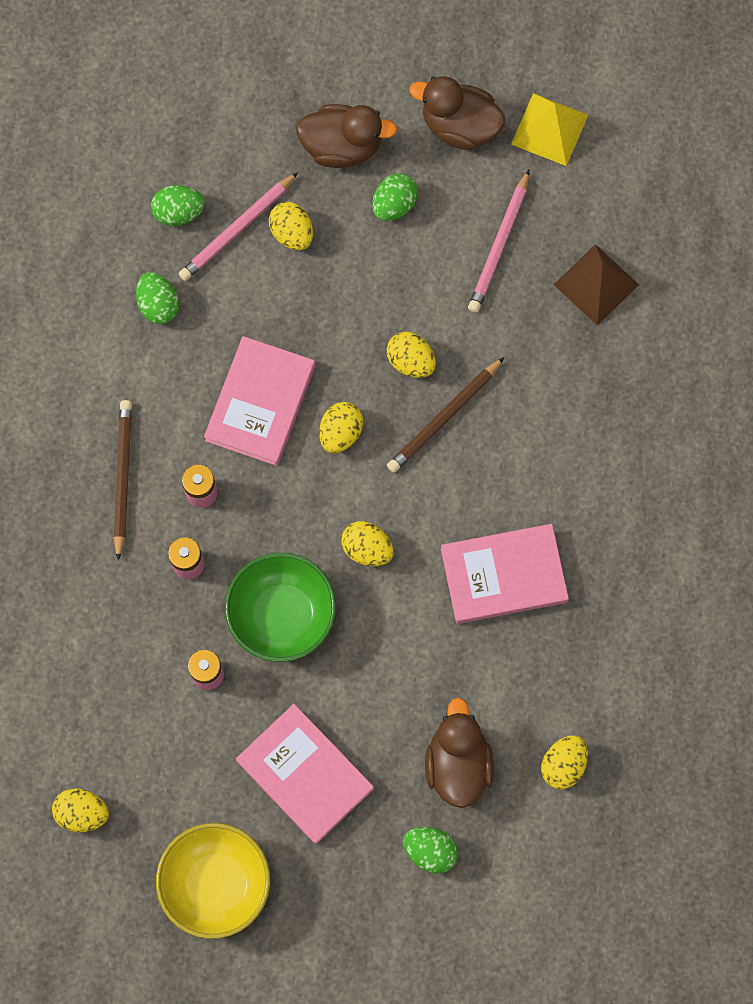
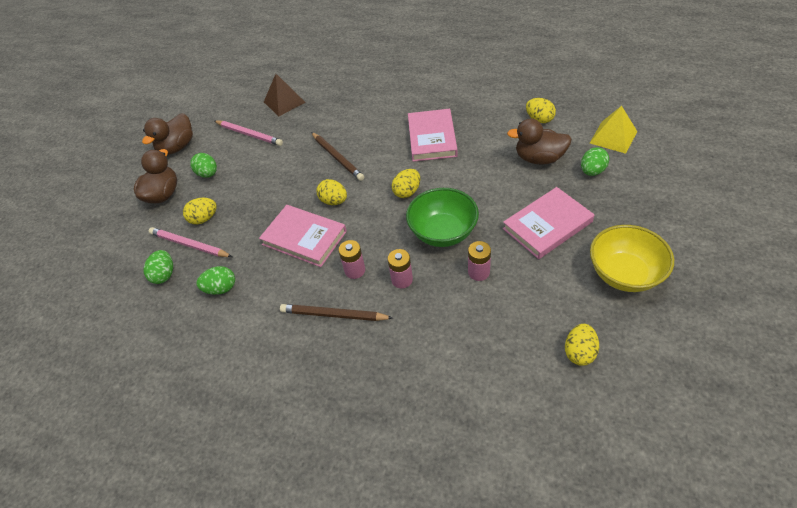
camera: 75 degrees left, 25 degrees down
pink pencil [179,172,298,281] -> pink pencil turned 150 degrees clockwise [149,227,232,257]
yellow egg [387,332,436,378] -> none
yellow pyramid [511,93,588,166] -> yellow pyramid moved to [590,106,637,154]

